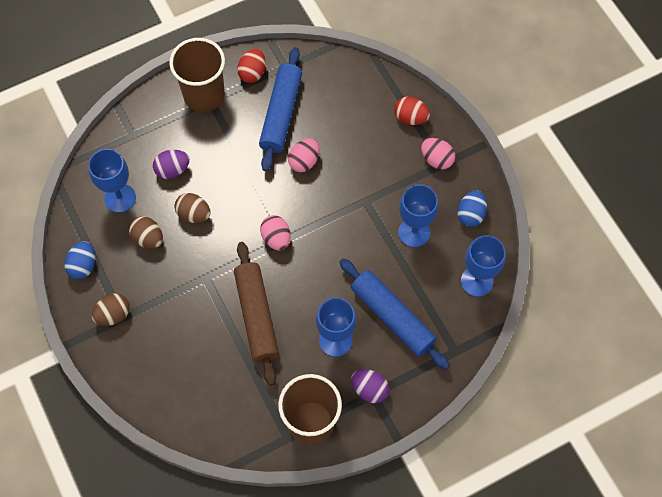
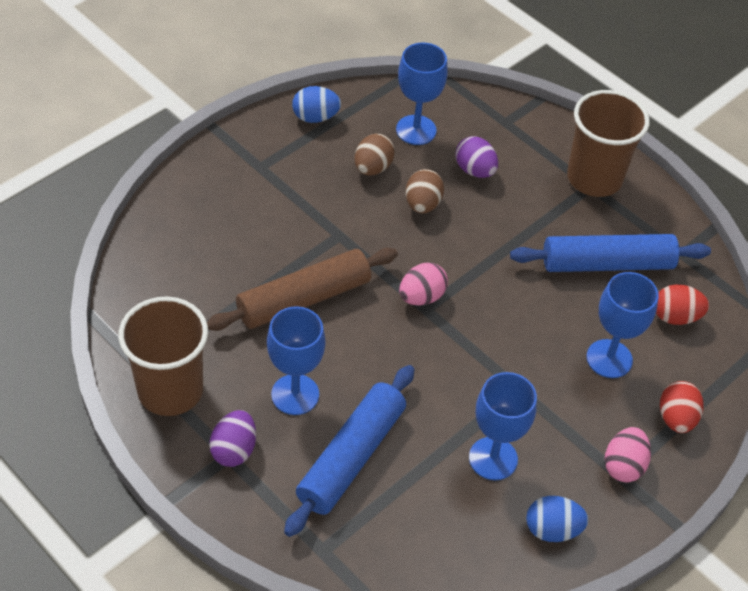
camera: 70 degrees right, 15 degrees down
brown egg [92,293,130,326] -> none
red egg [237,49,266,83] -> red egg moved to [656,284,709,325]
pink egg [288,138,319,172] -> none
blue goblet [461,235,506,297] -> blue goblet moved to [587,272,659,378]

